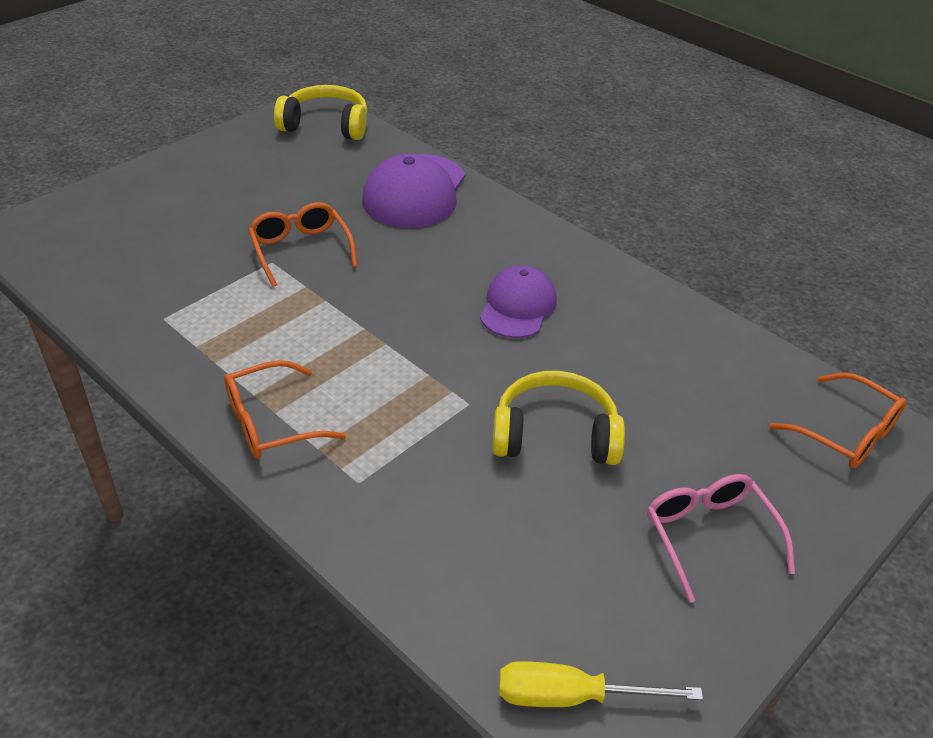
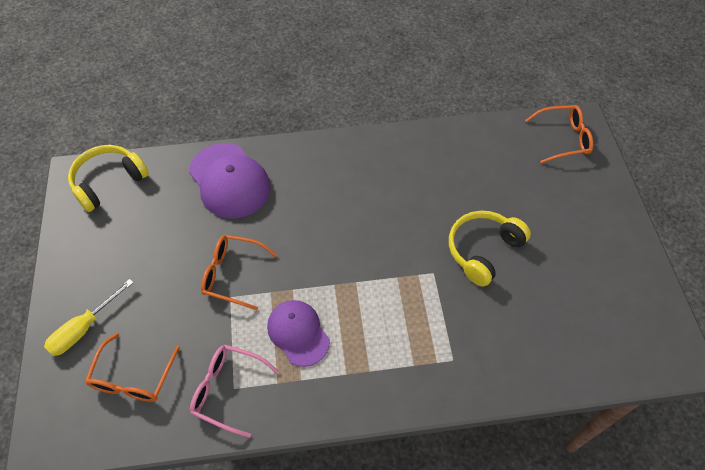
camera: 50 degrees left, 15 degrees up
orange glasses [224,360,346,459] -> orange glasses moved to [85,333,180,402]
purple cap [480,265,557,338] -> purple cap moved to [267,300,330,367]
yellow screwdriver [499,661,703,707] -> yellow screwdriver moved to [44,279,134,356]
pink glasses [647,474,795,603] -> pink glasses moved to [190,345,279,438]

